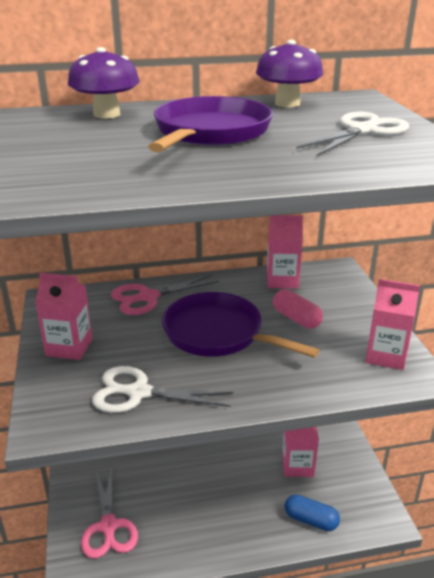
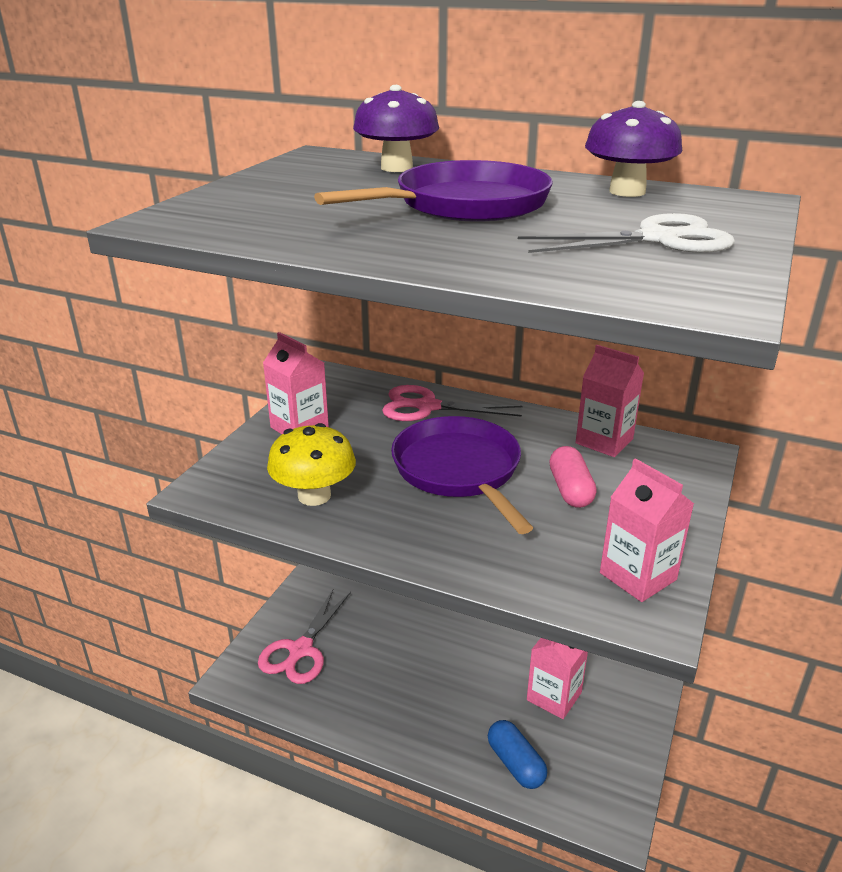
camera: 35 degrees right, 0 degrees up
white scissors [92,366,233,413] -> yellow mushroom [267,423,356,506]

